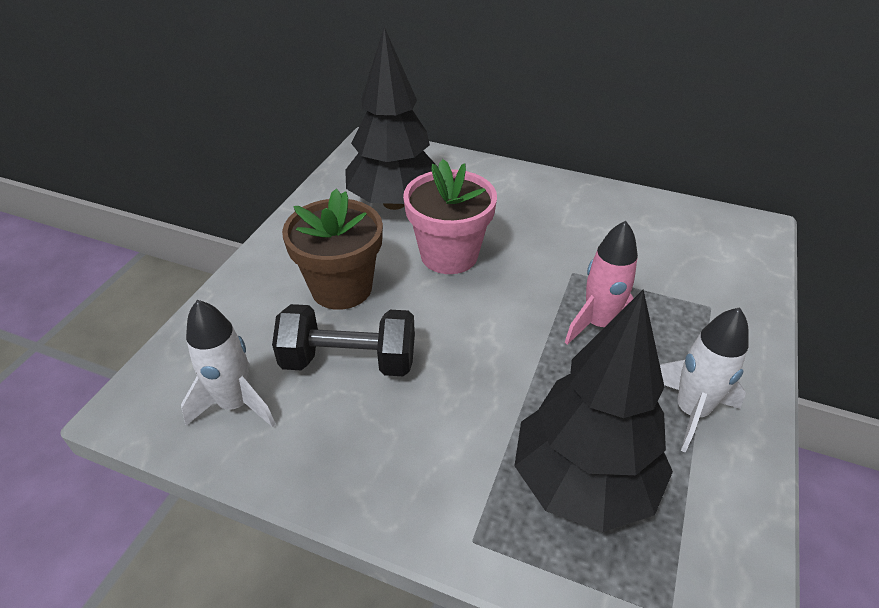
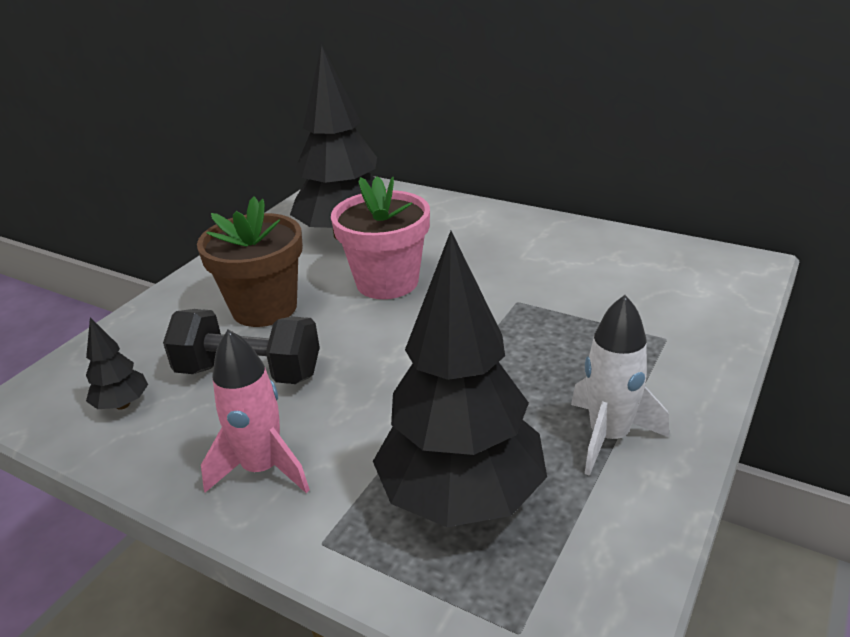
camera: 10 degrees right, 10 degrees down
white rocket [181,300,276,427] -> black tree [86,317,148,410]
pink rocket [565,221,638,345] -> pink rocket moved to [201,329,310,493]

